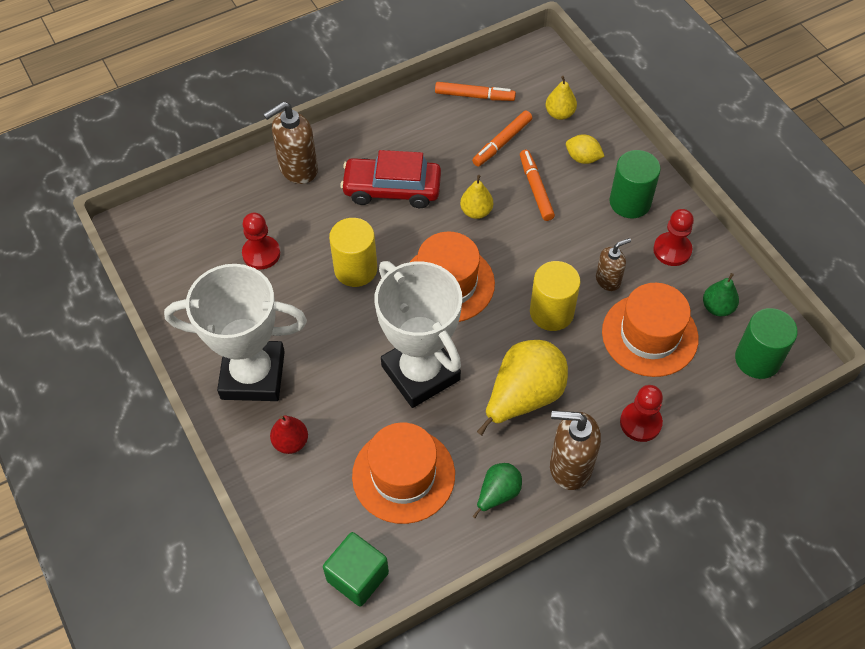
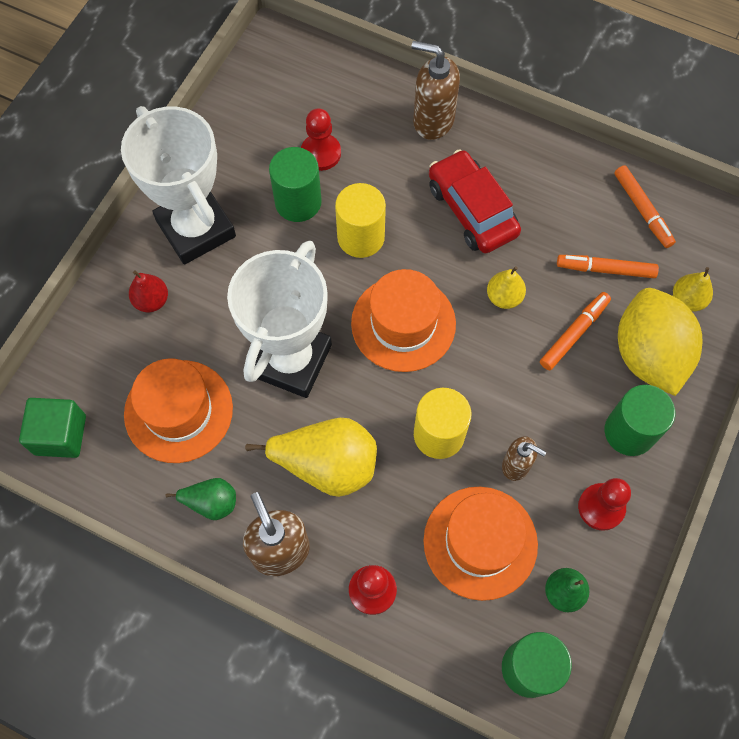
camera: 55 degrees right, 10 degrees up
yellow lemon [566,134,604,164] -> yellow lemon [618,288,703,396], size x2.25
none -> green cylinder [269,147,322,222]

